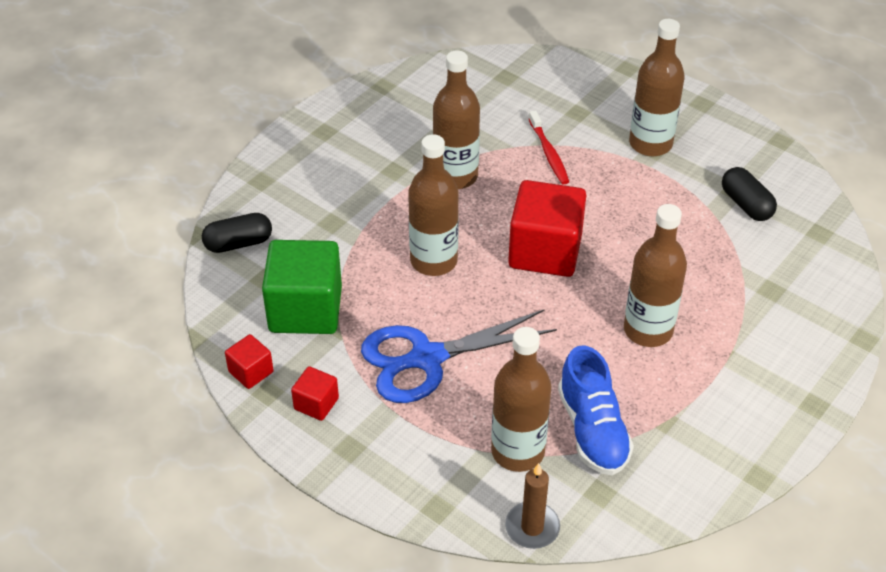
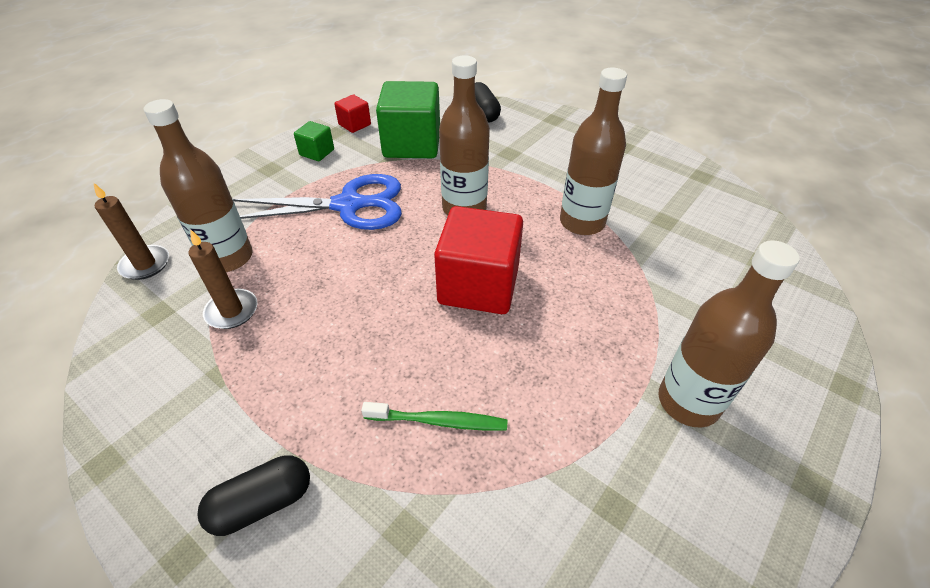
camera: 90 degrees right, 0 degrees up
red cube [291,366,339,421] -> green cube [294,121,334,161]
blue scissors [361,309,557,403] -> blue scissors turned 105 degrees clockwise [233,174,402,230]
red toothbrush [529,110,569,184] -> none
blue shoe [558,346,634,475] -> brown candle [188,229,257,329]
brown bottle [624,204,687,347] -> none
black capsule [722,167,777,221] -> black capsule moved to [198,455,310,536]
none -> green toothbrush [361,402,507,430]

